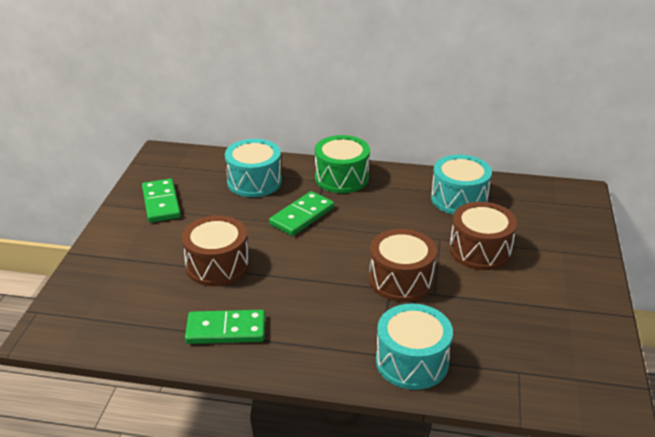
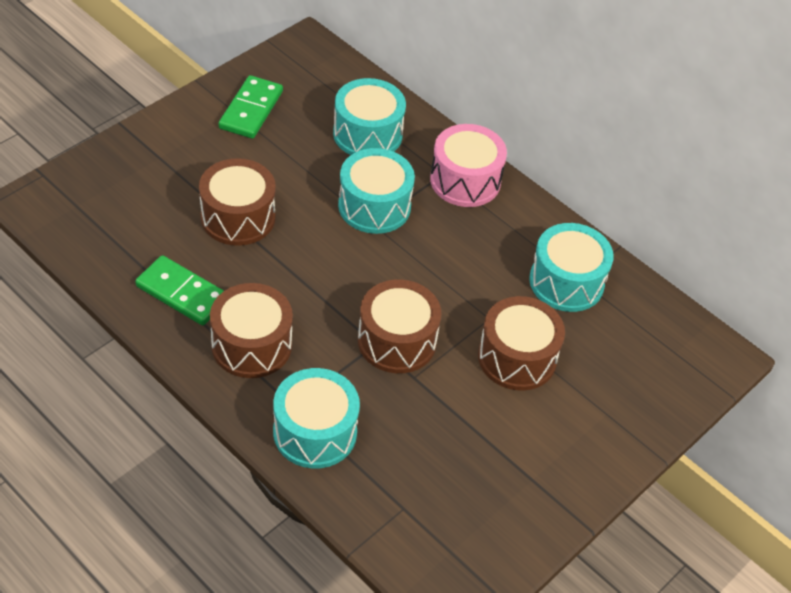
camera: 30 degrees right, 15 degrees up
green domino [269,191,334,236] -> turquoise drum [338,148,415,234]
green drum [315,135,370,193] -> pink drum [430,124,507,207]
none -> brown drum [210,283,293,378]

